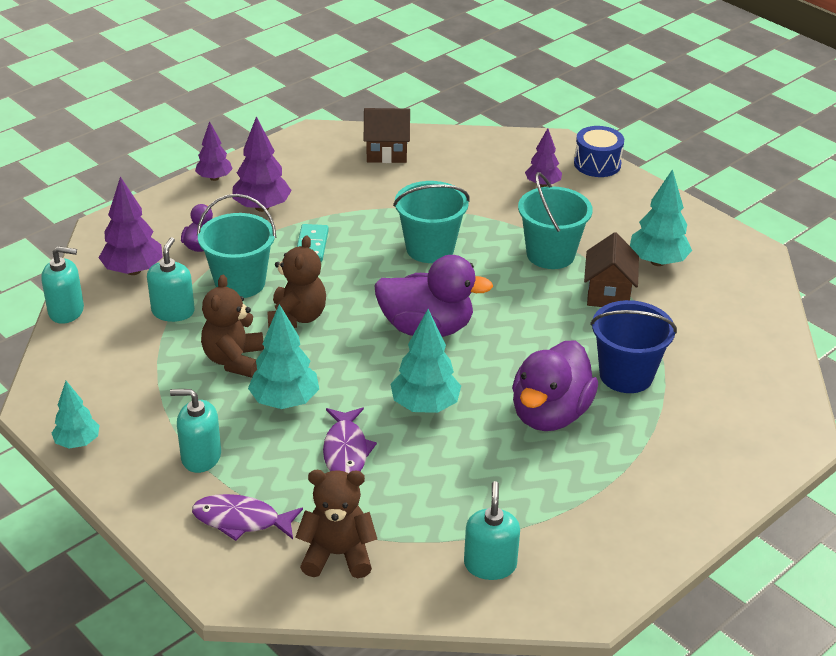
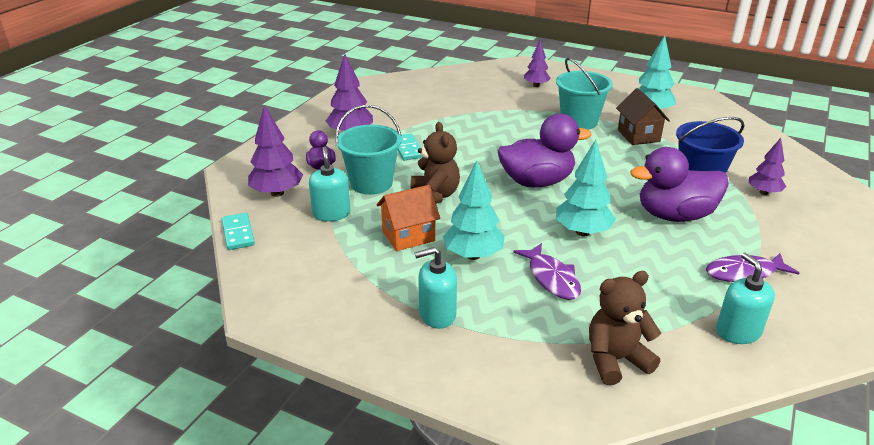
camera: 20 degrees left, 5 degrees down
turquoise soap dispenser [41,246,84,324] -> turquoise domino [222,213,255,250]
turquoise tree [52,381,99,449] -> none
purple fish [192,494,303,541] -> purple fish moved to [706,253,799,282]
purple tree [195,121,233,181] -> purple tree moved to [749,138,786,195]
brown teddy bear [201,275,264,378] -> orange house [376,185,440,251]
brown house [364,108,410,163] -> none
turquoise bucket [393,181,470,263] -> none
purple duck [512,340,598,431] -> purple duck turned 75 degrees clockwise [630,147,729,222]
blue drum [574,126,624,177] -> none

